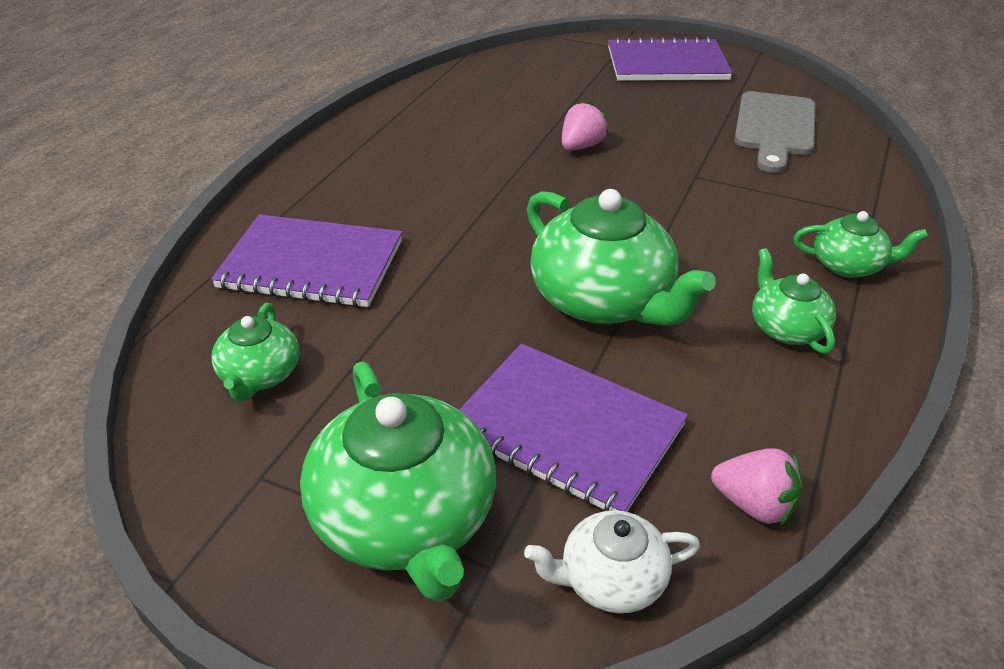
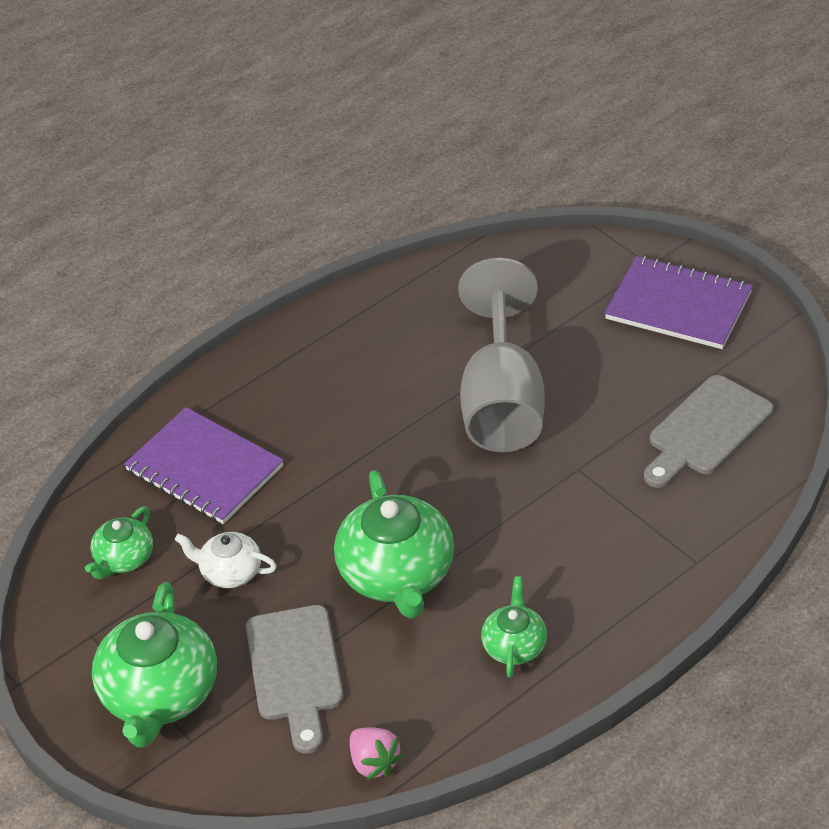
camera: 30 degrees right, 5 degrees up
purple notebook [459,343,688,512] -> grey cutting board [246,605,344,754]
white teapot [524,510,700,613] -> white teapot moved to [175,532,277,588]
pink strawberry [562,101,609,150] -> grey goblet [458,258,545,452]
green teapot [794,211,928,278] -> none

